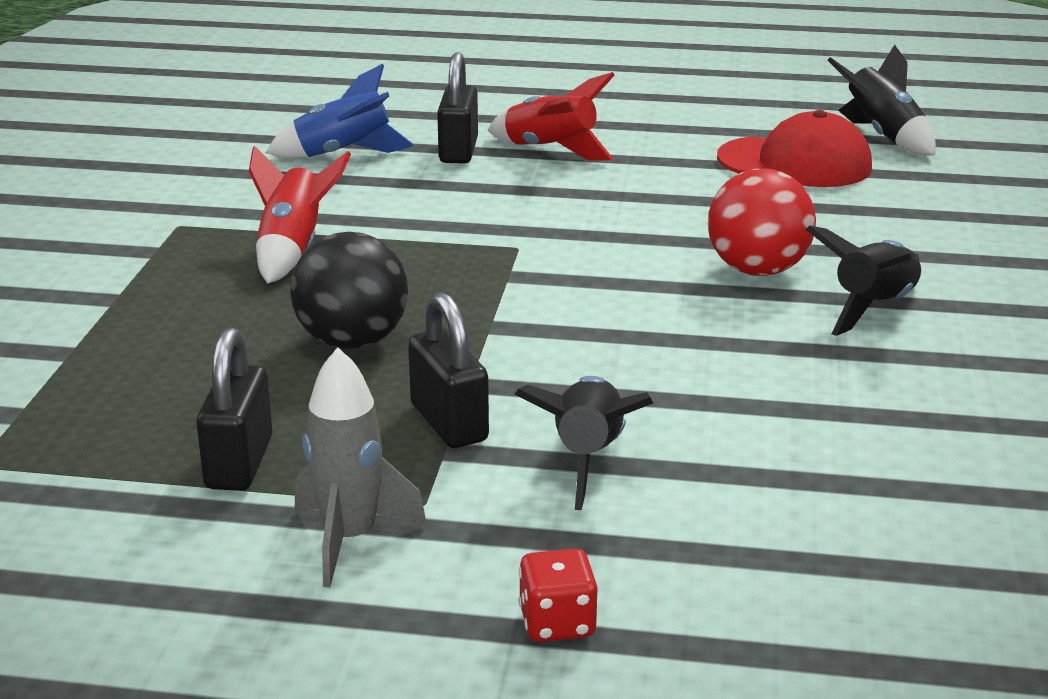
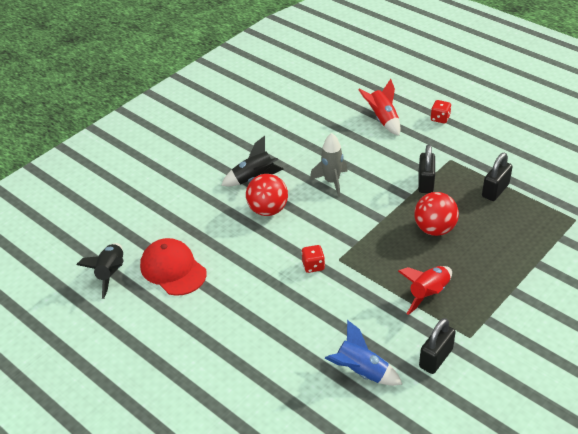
camera: 145 degrees left, 15 degrees up
black ball [290,232,408,349] -> red ball [414,192,459,236]
grey rocket [294,347,427,588] -> grey rocket moved to [310,133,348,197]
black padlock [437,52,478,164] -> black padlock moved to [419,318,456,374]
red rocket [487,72,615,160] -> red rocket moved to [358,79,401,136]
black rocket [515,376,653,510] -> none
none -> red dice [301,245,325,273]

